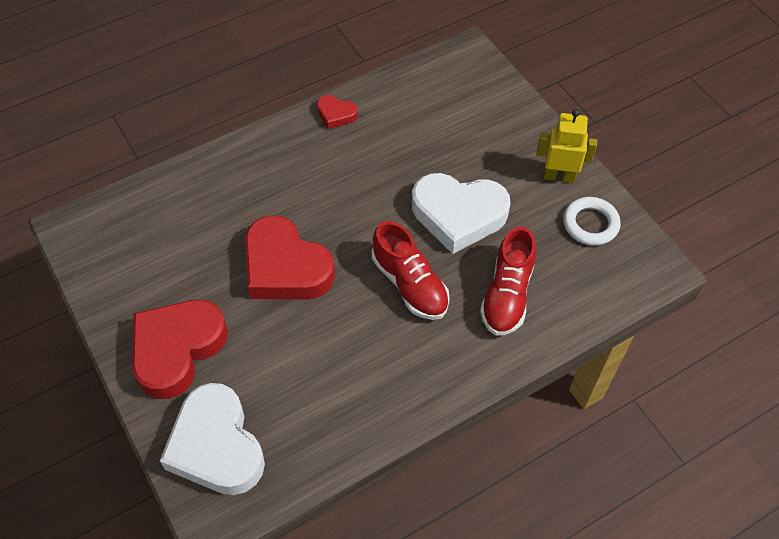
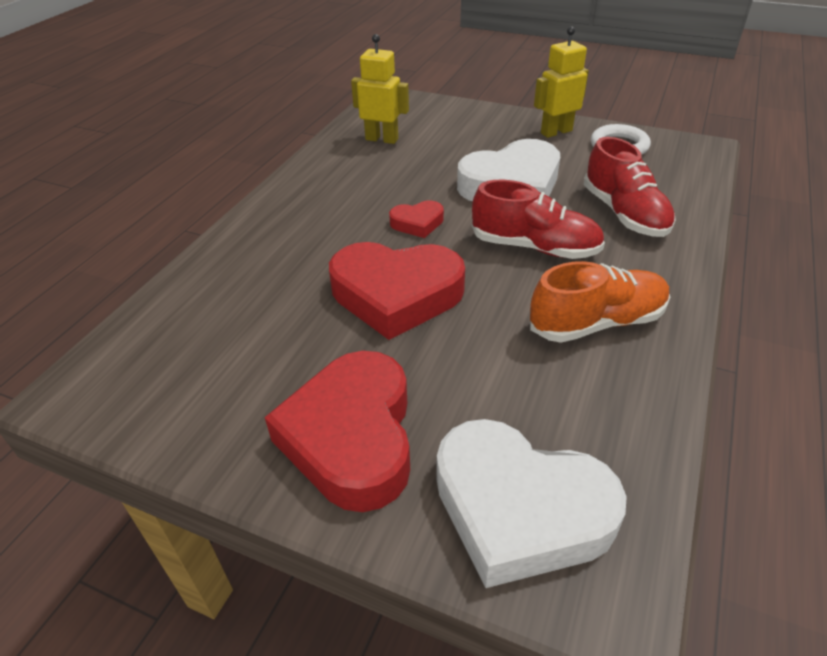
camera: 35 degrees left, 15 degrees down
red heart [317,95,358,129] -> red heart moved to [389,200,444,238]
none -> yellow robot [351,34,409,144]
none -> orange shoe [530,261,670,343]

